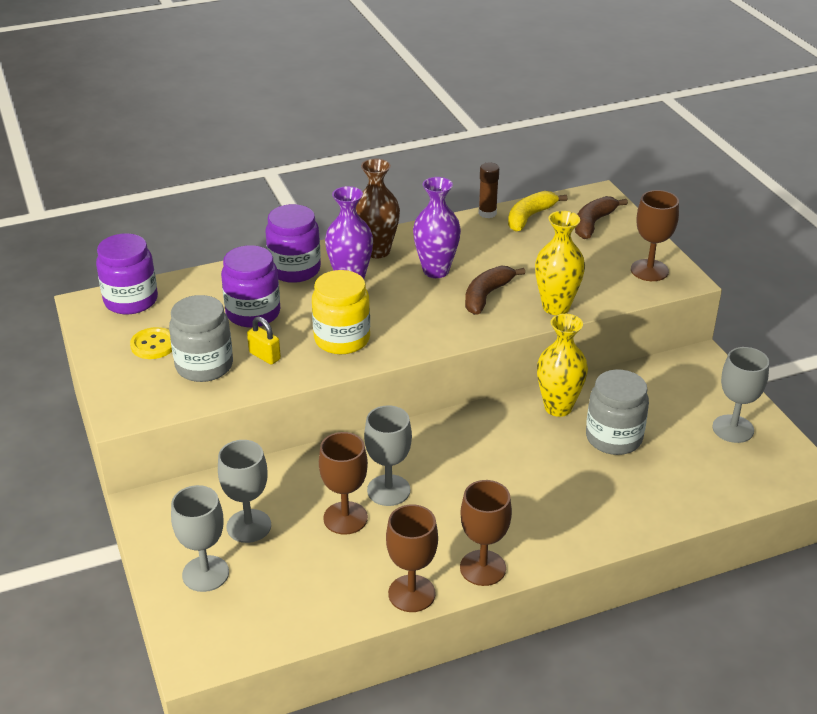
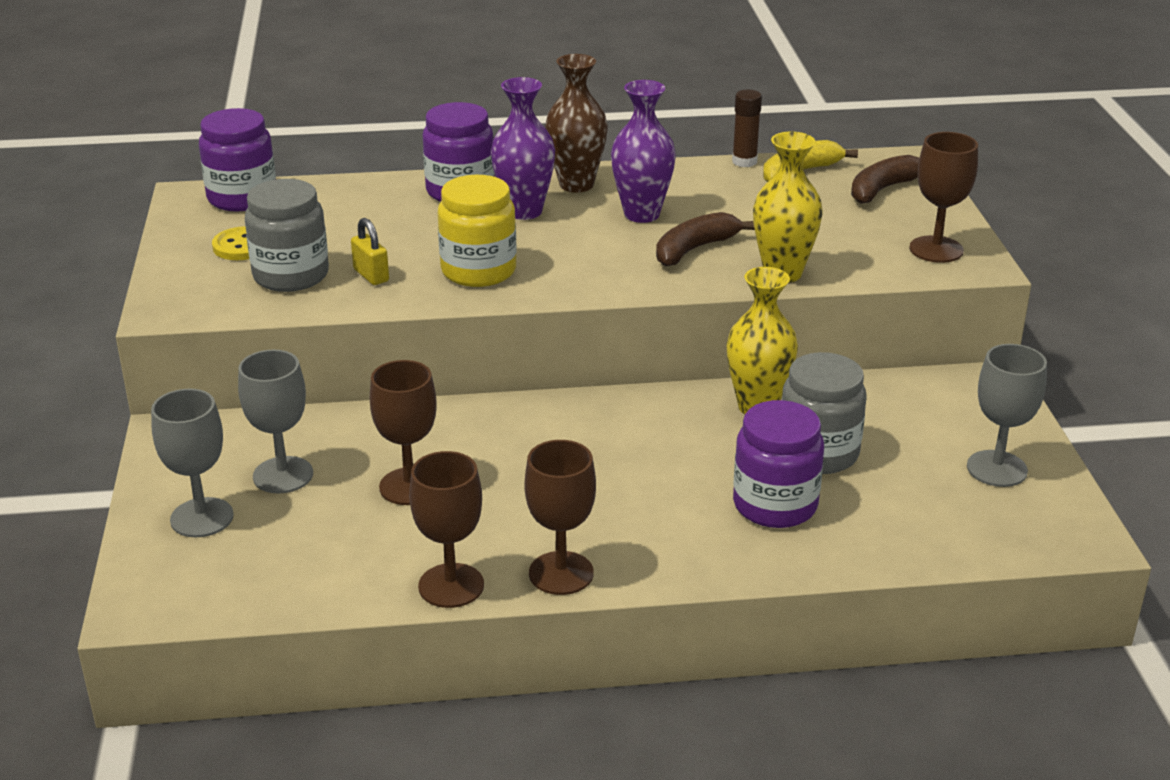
camera: 15 degrees right, 5 degrees down
purple jar [221,245,280,328] -> purple jar moved to [733,400,824,528]
grey goblet [364,405,412,506] -> none

